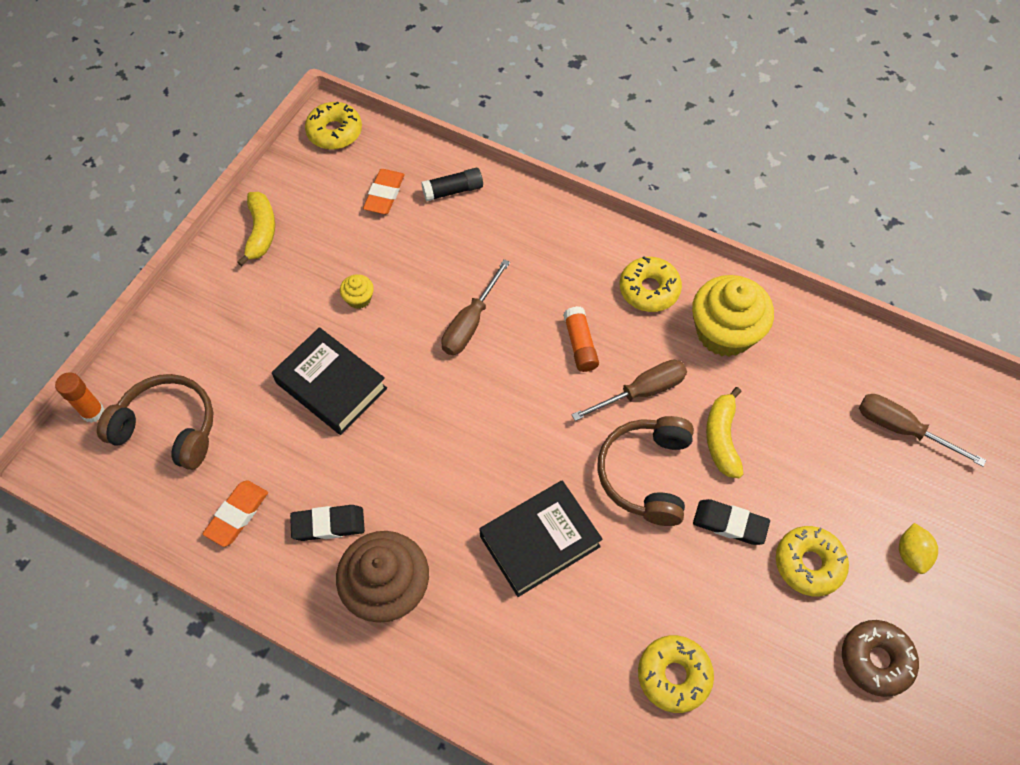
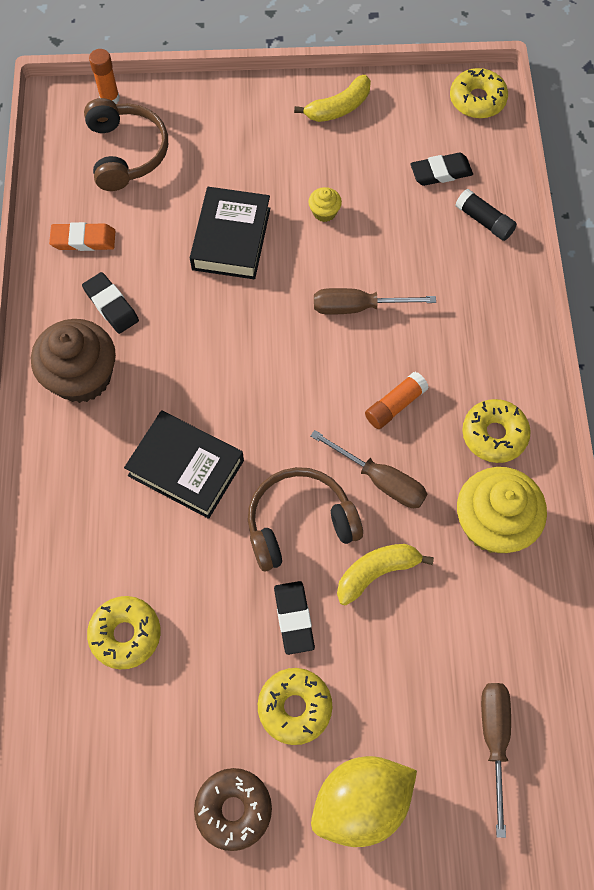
camera: 60 degrees right, 5 degrees up
orange eraser [363,169,405,214] -> black eraser [410,153,473,186]
yellow lemon [899,523,938,574] -> yellow lemon [311,756,417,847], size x2.03

